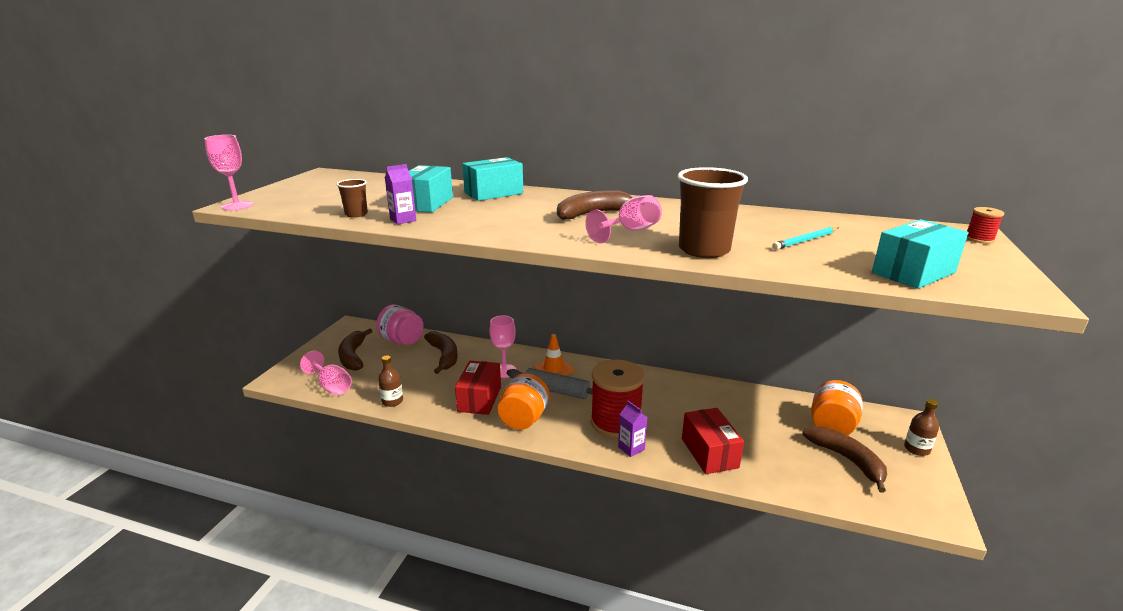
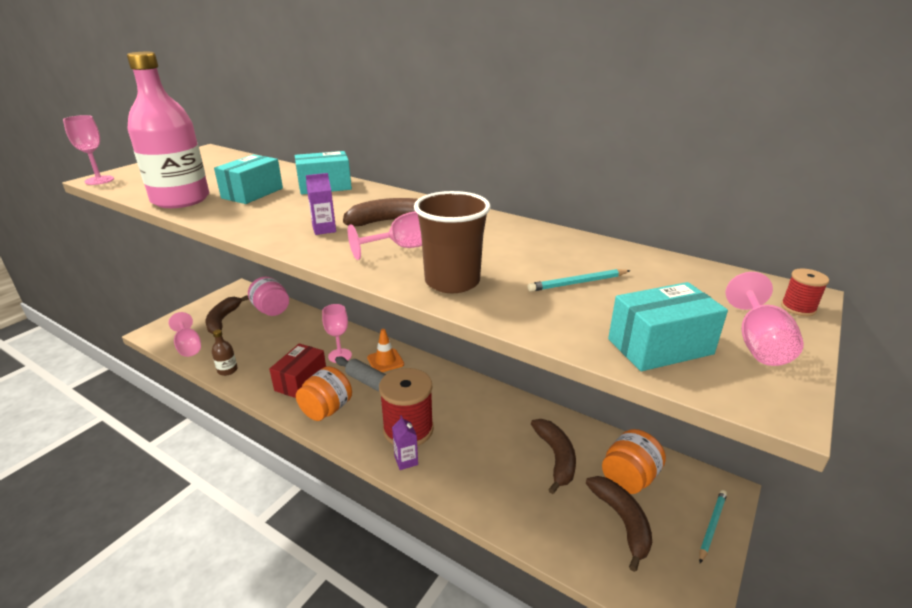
camera: 15 degrees right, 5 degrees up
brown cup [336,179,368,218] -> pink bottle [127,52,209,208]
purple carton [385,164,416,225] -> purple carton moved to [306,173,336,235]
brown banana [424,331,458,374] -> brown banana moved to [531,419,576,494]
red box [682,408,744,474] -> none
brown bottle [904,399,939,456] -> turquoise pencil [699,490,727,563]
none -> pink goblet [726,272,804,366]

